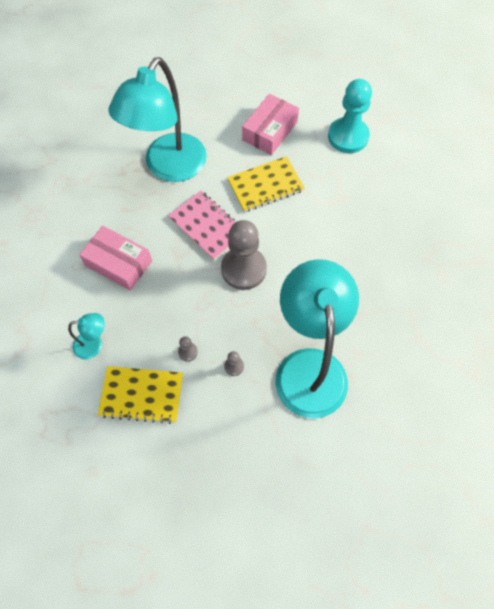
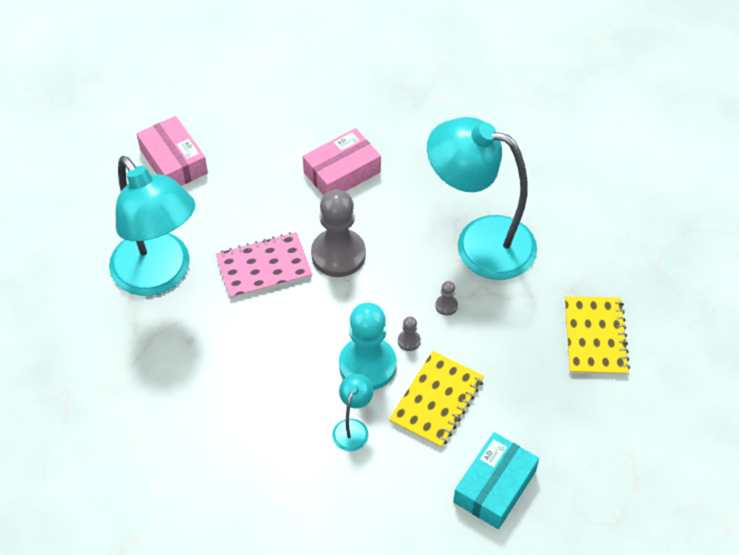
camera: 65 degrees left, 10 degrees down
pink box [79,226,152,291] -> pink box moved to [303,128,381,196]
yellow notebook [227,156,305,212] -> yellow notebook moved to [565,296,630,375]
turquoise pawn [328,79,372,153] -> turquoise pawn moved to [339,302,397,390]
none -> turquoise box [453,432,539,529]

